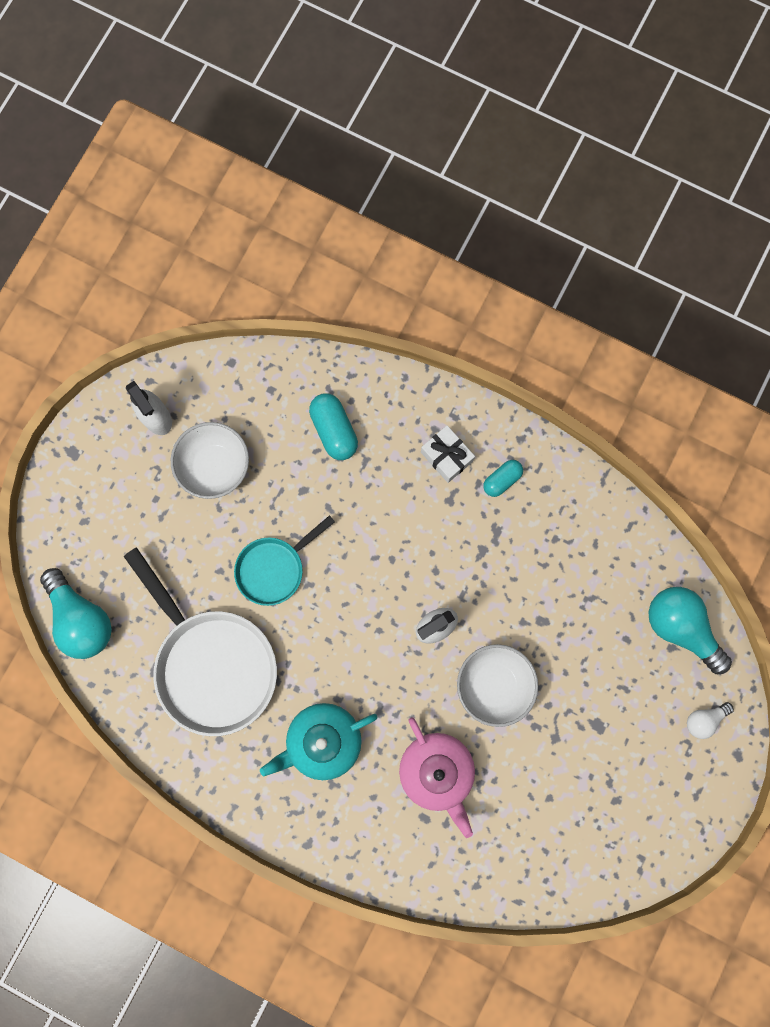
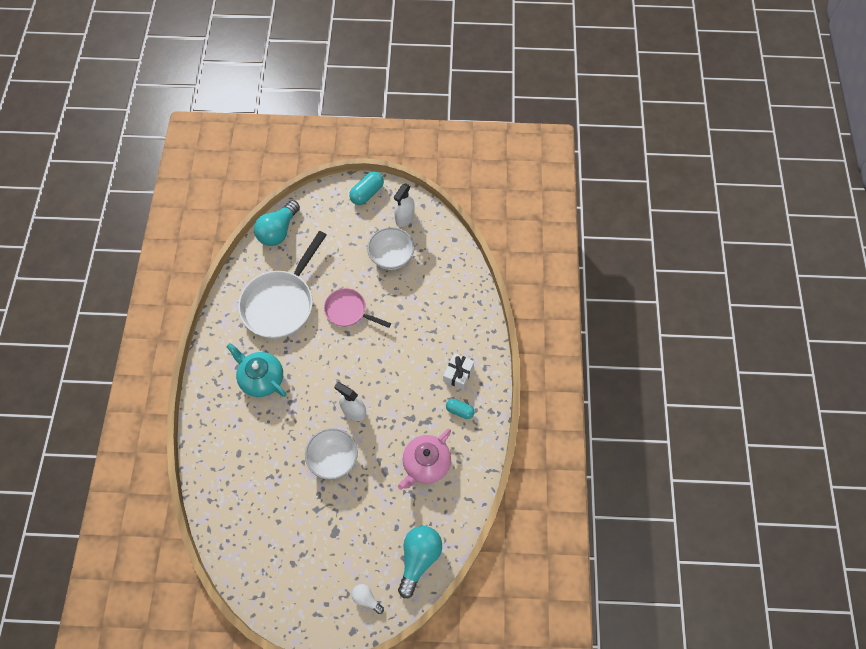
camera: 65 degrees right, 15 degrees down
turquoise pan [234,515,335,606] -> pink pan [324,288,391,328]
turquoise capsule [309,393,358,460] -> turquoise capsule moved to [349,171,384,205]
pink teapot [399,717,475,838] -> pink teapot moved to [398,429,451,490]

